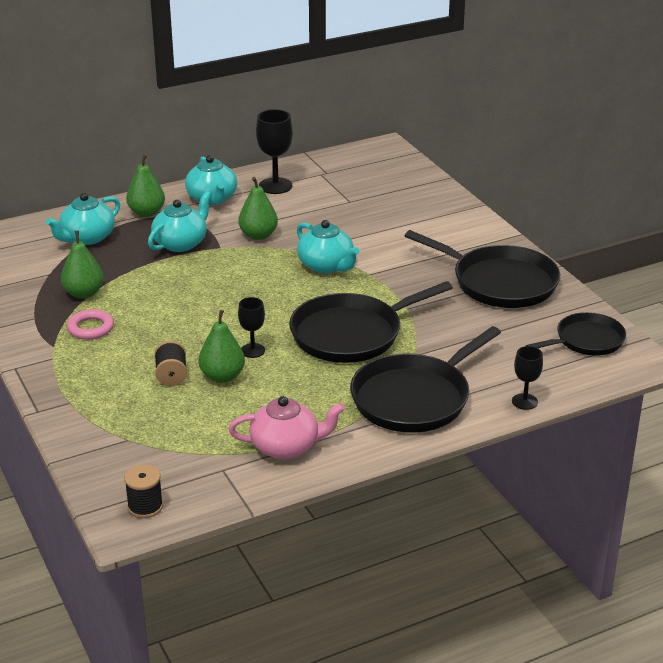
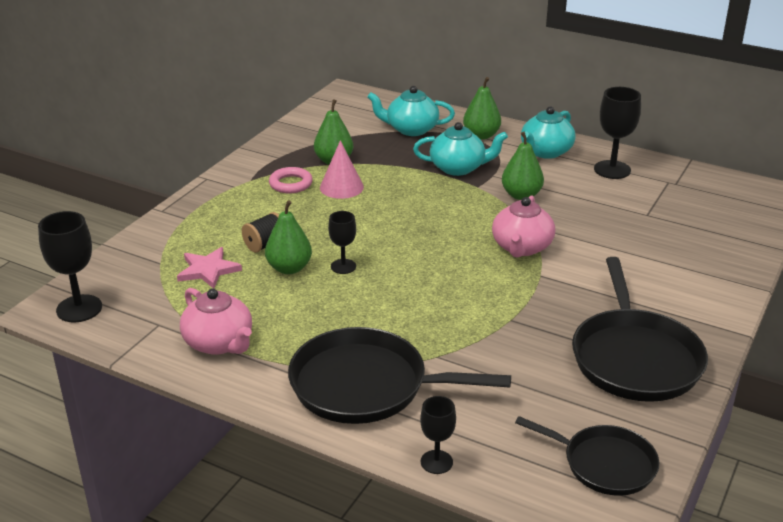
camera: 55 degrees right, 0 degrees up
black spool [124,465,163,518] -> black goblet [38,211,102,322]
black pan [289,281,453,363] -> none
turquoise teapot [297,220,360,274] -> pink teapot [492,196,555,257]
none -> pink star [177,247,242,289]
none -> pink cone [320,140,364,199]

